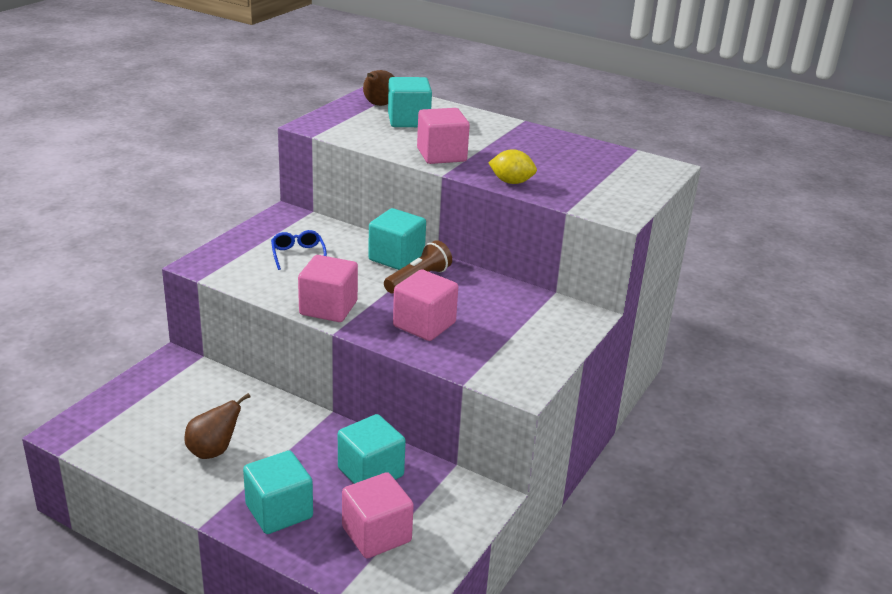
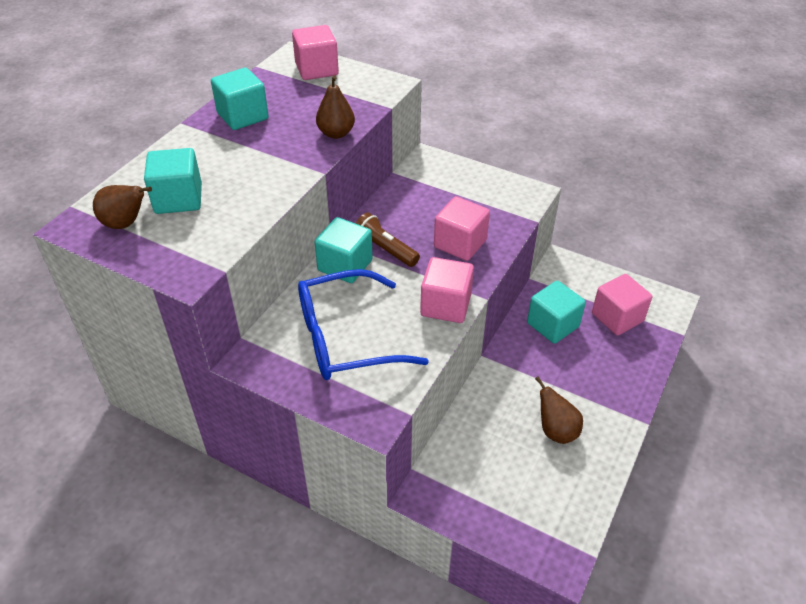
camera: 90 degrees left, 15 degrees up
turquoise cube [243,450,313,534] -> turquoise cube moved to [211,68,269,130]
blue glasses [271,230,327,270] -> blue glasses [298,269,429,380], size x2.28
pink cube [417,108,470,164] -> pink cube moved to [292,25,339,80]
yellow lemon [488,149,537,184] -> brown pear [316,75,355,139]

